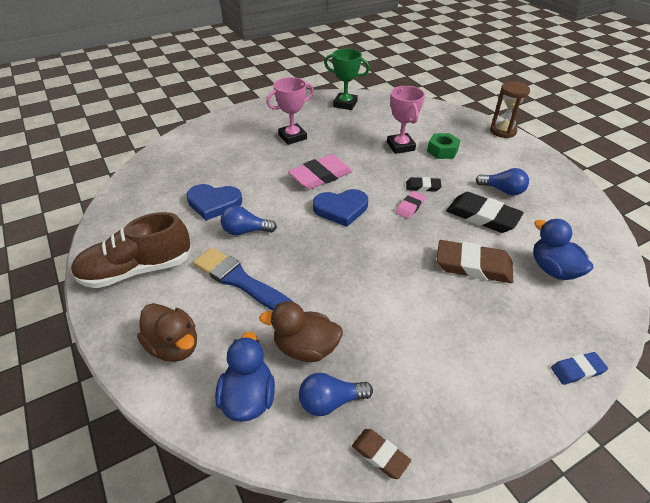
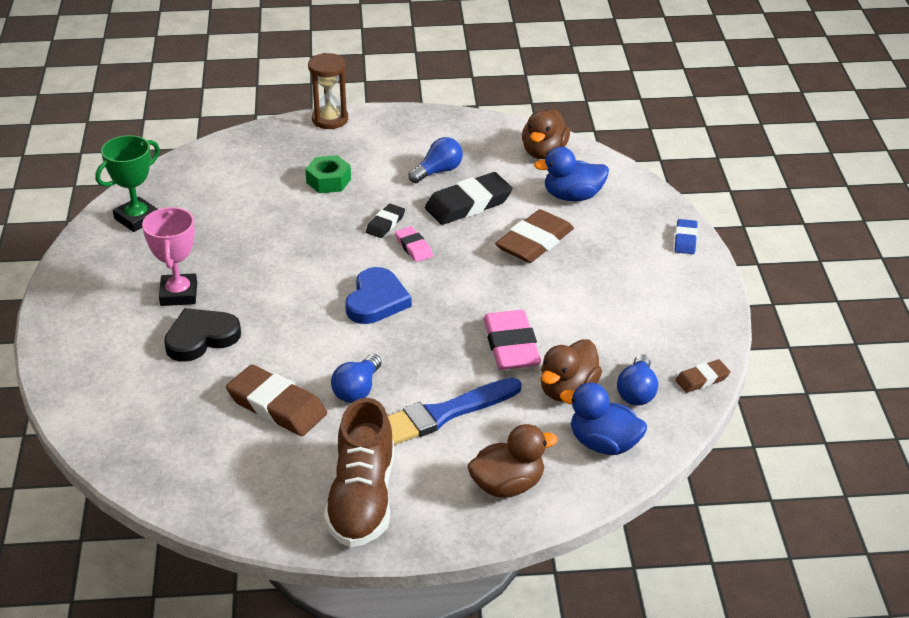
camera: 65 degrees left, 5 degrees down
blue heart [186,184,242,221] -> brown eraser [226,365,327,436]
pink eraser [288,154,352,190] -> pink eraser moved to [484,310,541,370]
pink trophy [387,86,425,154] -> none
none -> black heart [164,308,241,362]
none -> brown duck [522,109,570,159]

